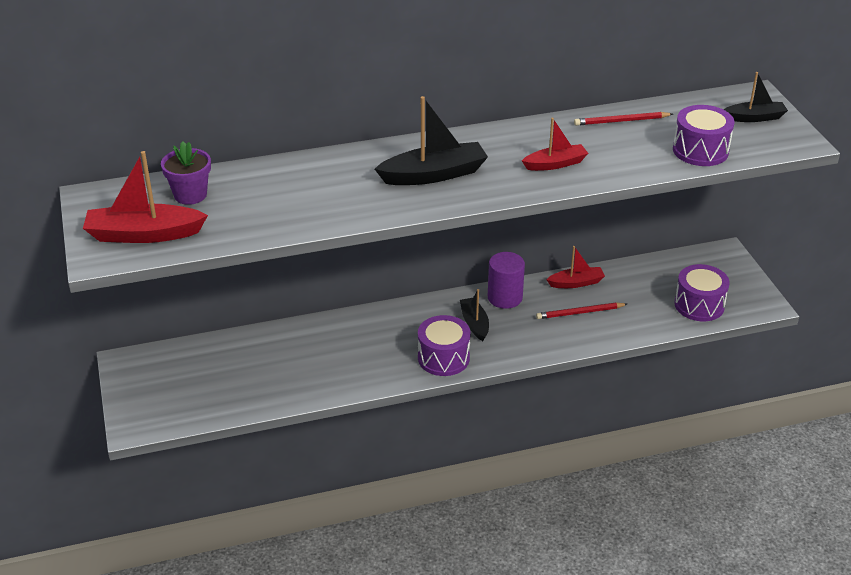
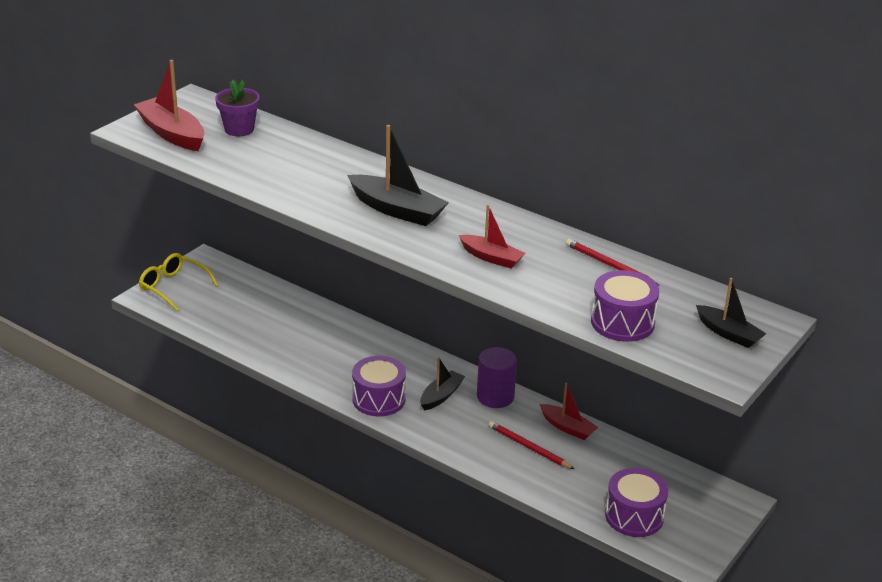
camera: 50 degrees right, 5 degrees down
none -> yellow glasses [139,253,219,312]

